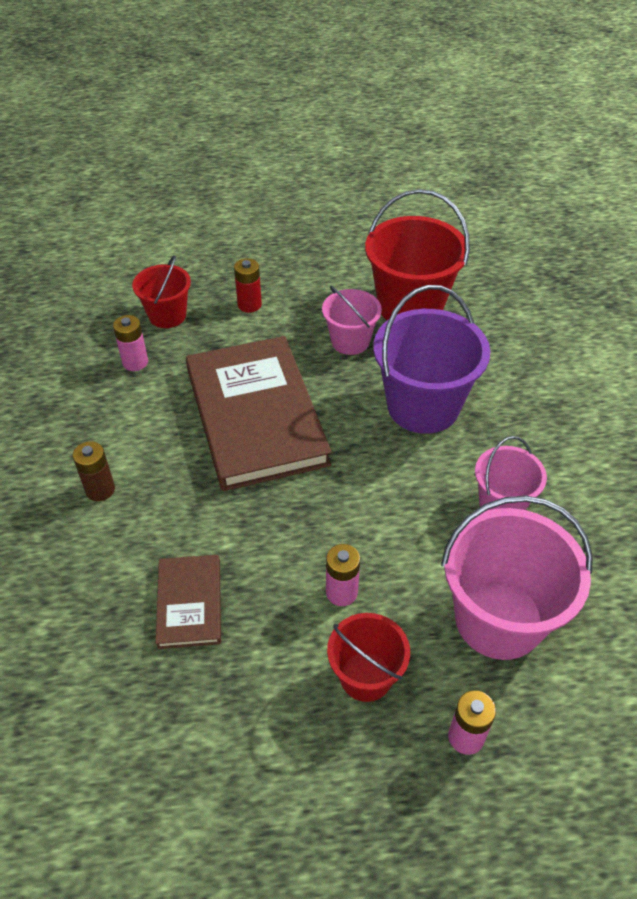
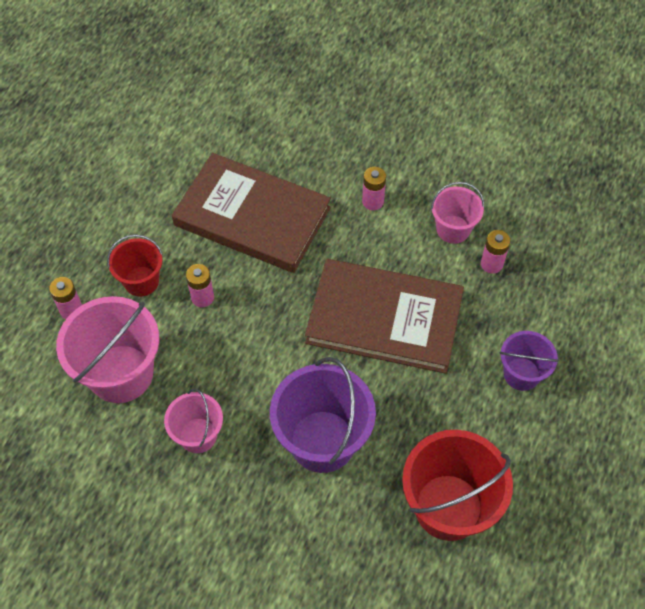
camera: 120 degrees right, 10 degrees up
brown battery [73,441,115,501] -> pink battery [362,167,386,210]
red bucket [132,255,191,328] -> none
brown book [156,555,221,649] -> brown book [172,153,331,273], size x2.08
red battery [234,258,262,313] -> purple bucket [500,331,559,391]
pink bucket [322,286,382,355] -> pink bucket moved to [431,182,484,244]

